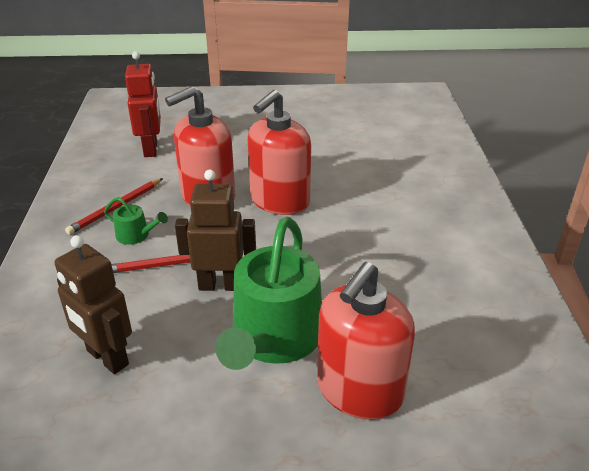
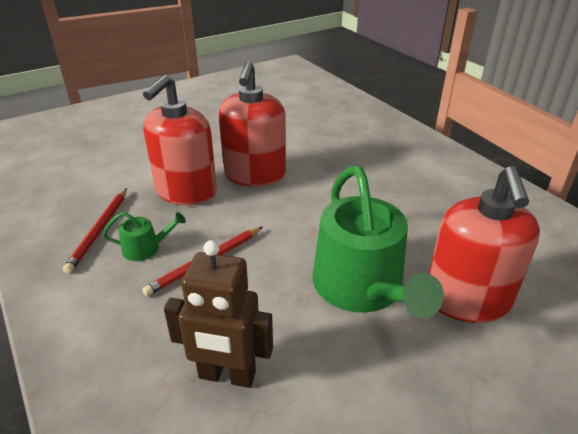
camera: 30 degrees left, 0 degrees up
red robot [125,51,161,157] -> none
brown robot [175,170,256,291] -> none

